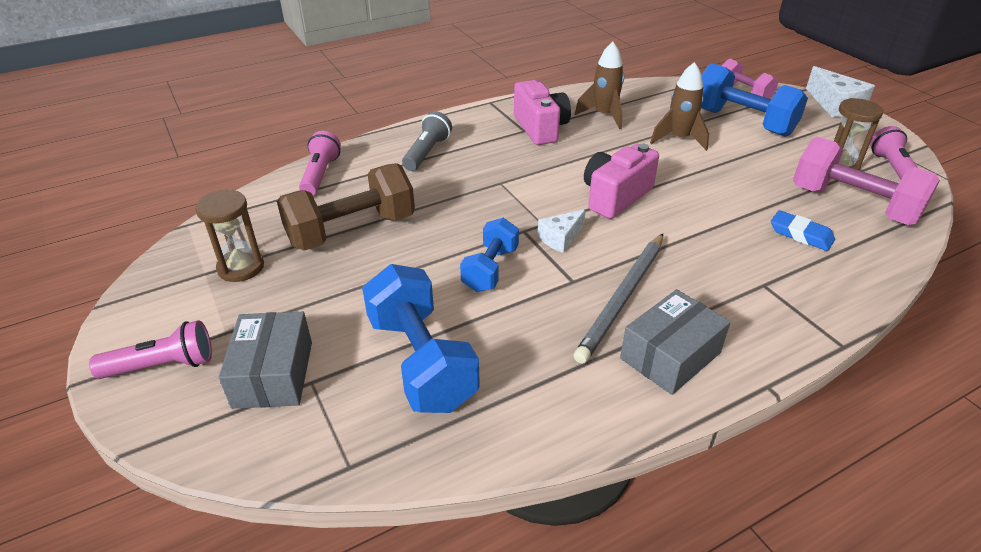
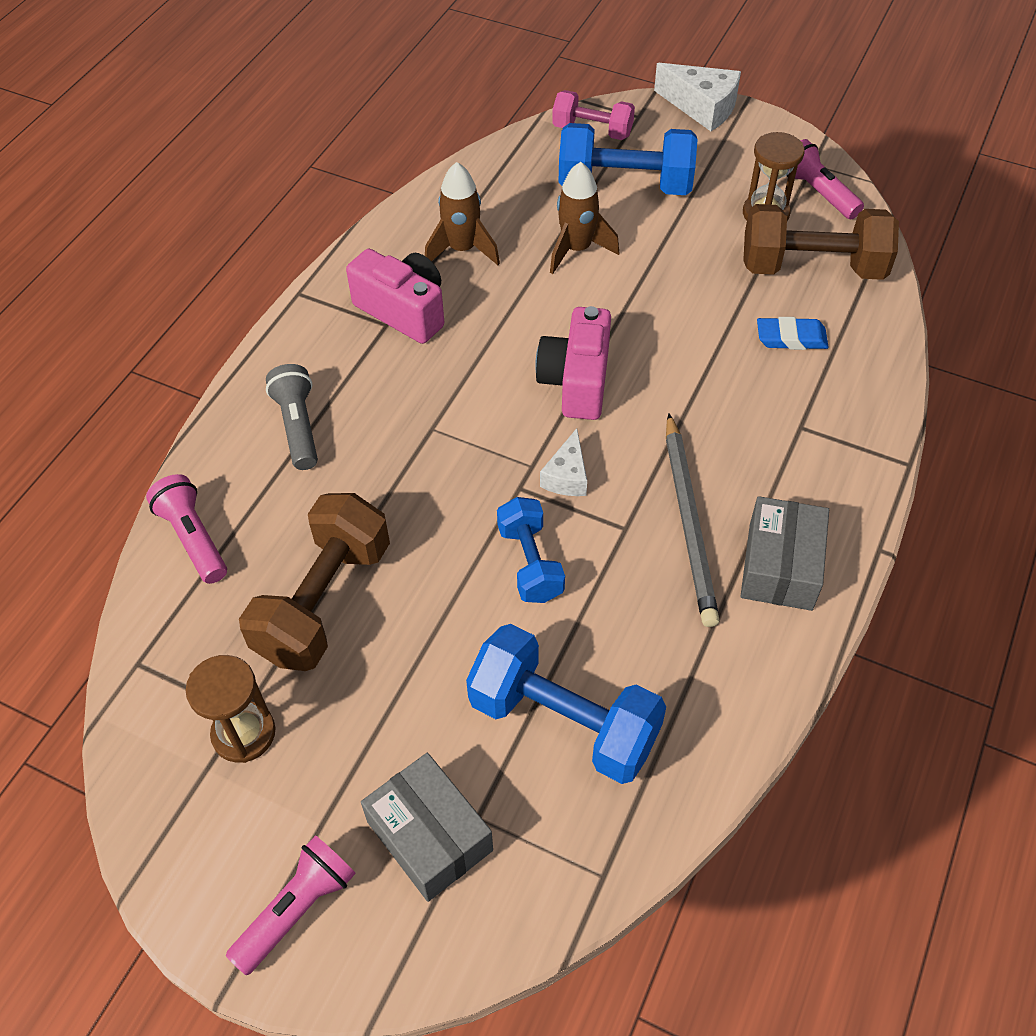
camera: 35 degrees left, 15 degrees up
pink dumbbell [793,137,940,225] -> brown dumbbell [743,204,899,280]

